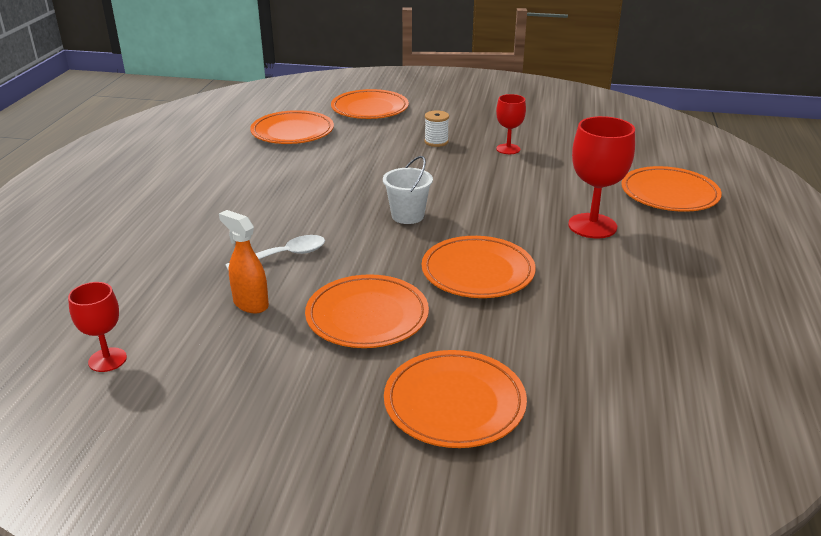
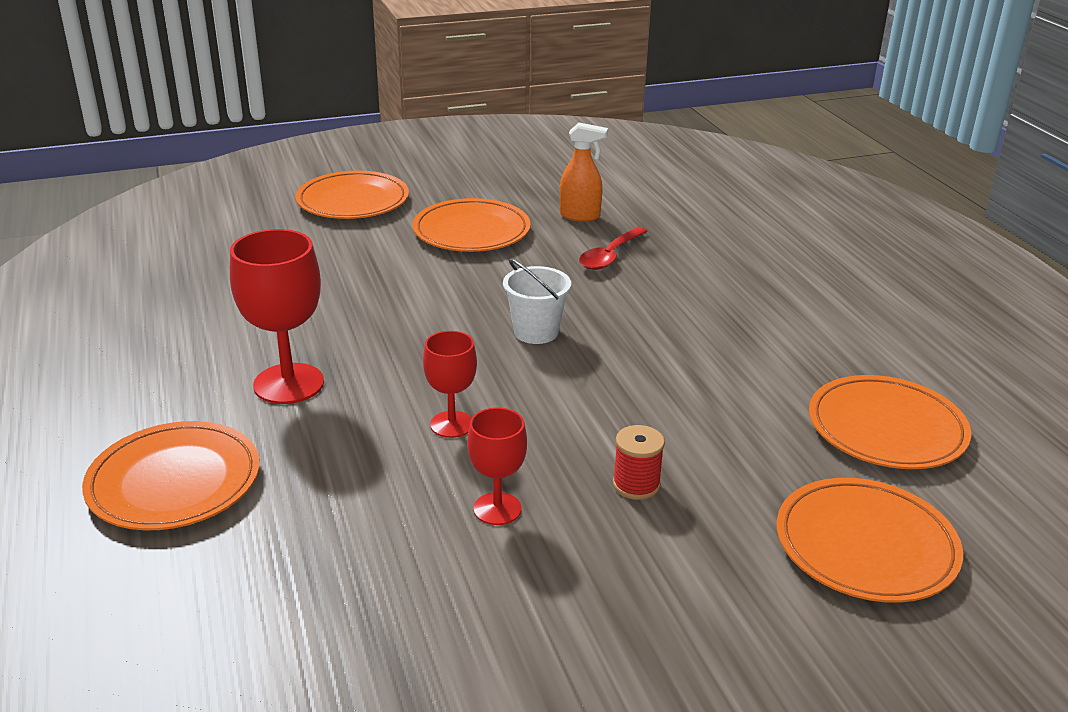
camera: 150 degrees right, 0 degrees up
red goblet [68,282,127,372] -> red goblet moved to [423,331,477,438]
white spoon [225,235,325,271] -> red spoon [579,227,648,270]
orange plate [422,236,536,298] -> none
white spool [425,110,449,147] -> red spool [613,425,665,500]

